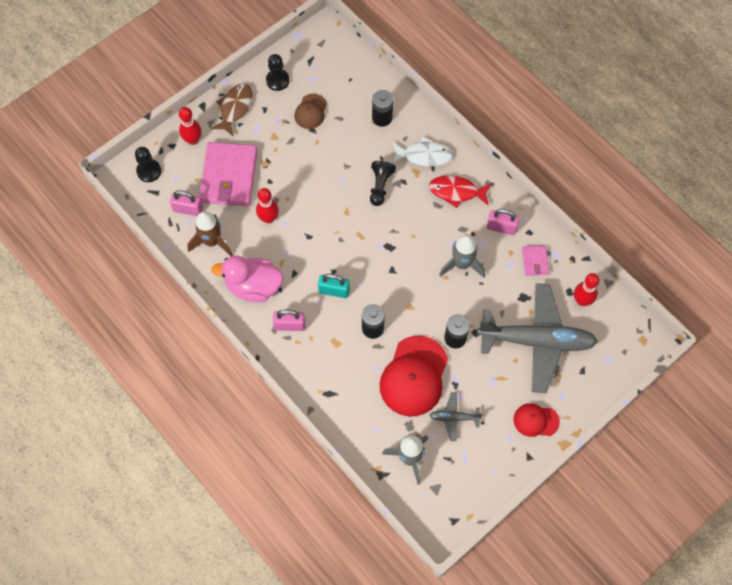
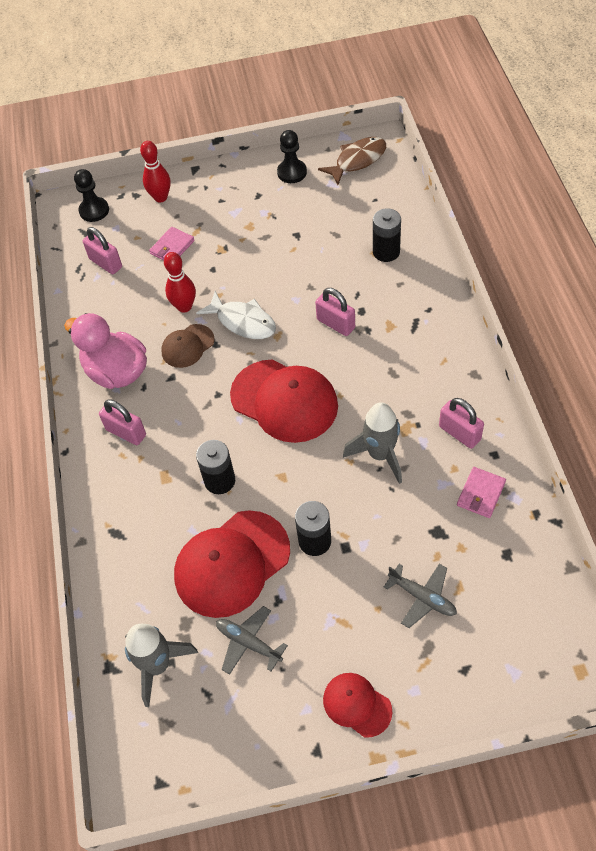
camera: 35 degrees right, 10 degrees down
brown rocket [187,211,233,256] -> none
pink wallet [199,142,258,206] -> pink wallet [149,227,195,260], size x0.46
brown fish [211,83,253,137] -> brown fish moved to [318,137,386,185]
brown cap [294,94,327,129] -> brown cap moved to [161,324,215,368]
turquoise padlock [318,274,350,298] -> none
black pawn [370,161,396,206] -> pink padlock [315,288,355,336]
white fish [391,137,453,167] -> white fish moved to [196,291,276,339]
red fish [429,175,492,208] -> none
grey plane [477,283,598,393] -> grey plane [384,564,457,628], size x0.43
red bowling pin [574,273,600,306] -> none
none -> red cap [230,359,338,443]

